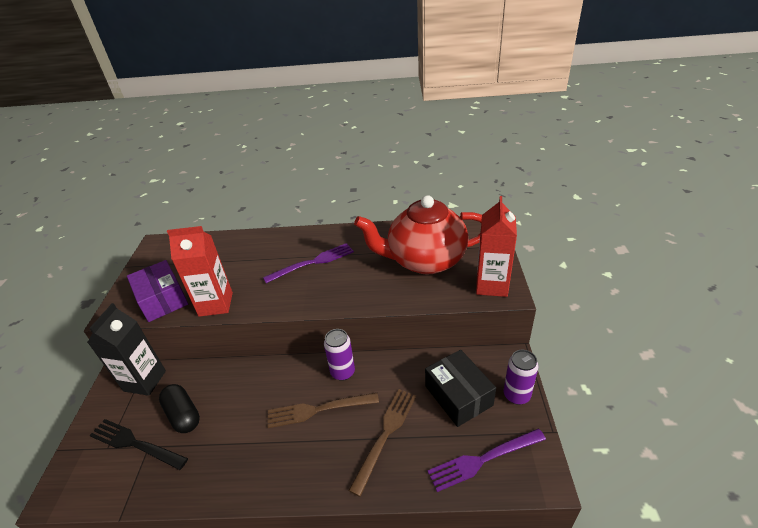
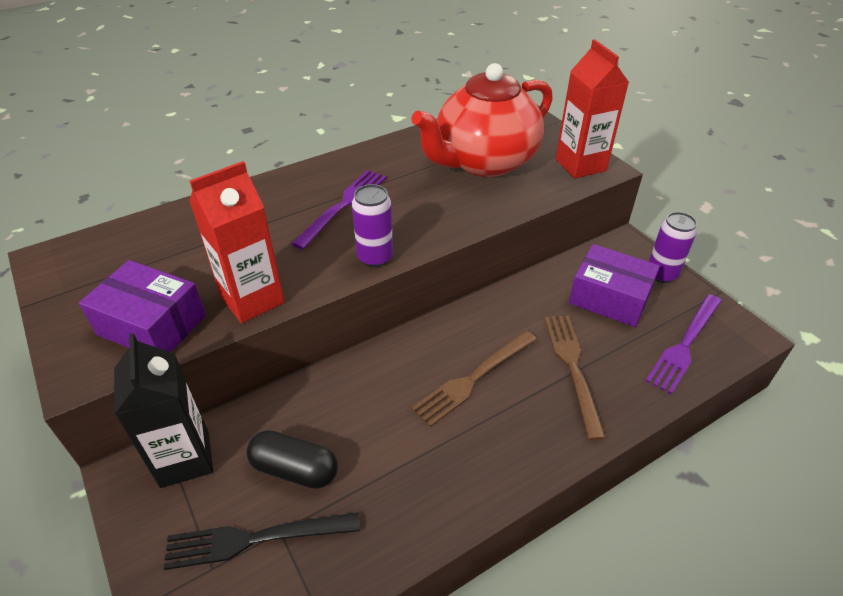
camera: 35 degrees left, 5 degrees up
purple can [324,329,355,381] -> purple can moved to [352,184,393,267]
black box [425,350,496,427] -> purple box [569,244,660,327]

